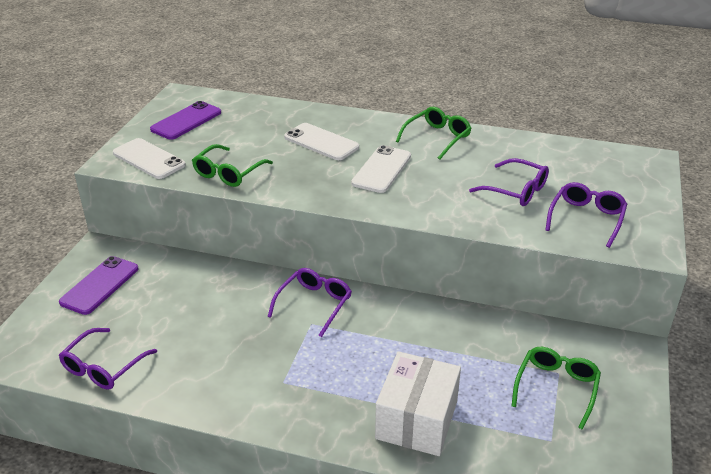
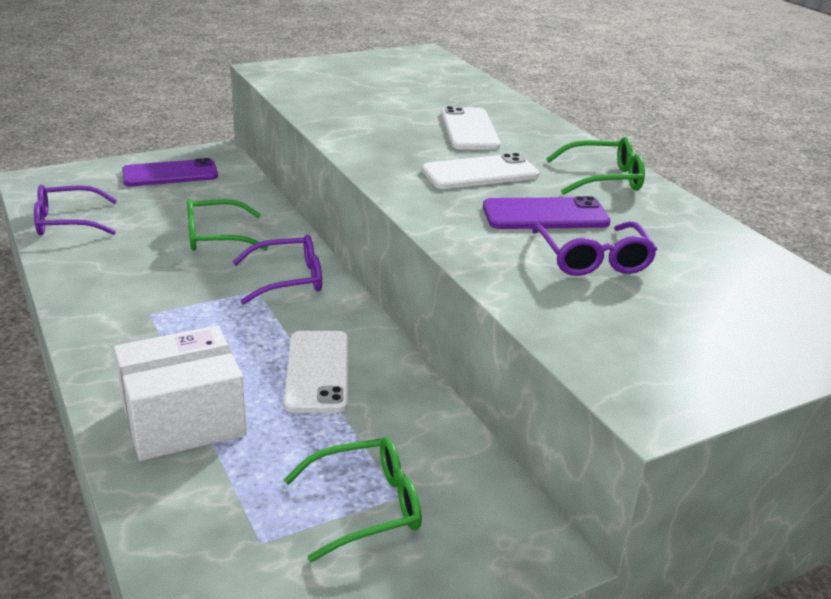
camera: 45 degrees right, 5 degrees down
white phone [113,138,186,179] -> white phone moved to [284,331,348,413]
purple phone [150,101,221,140] -> purple phone moved to [483,196,611,229]
green glasses [192,144,273,187] -> green glasses moved to [187,199,268,251]
purple glasses [545,182,627,248] -> none

